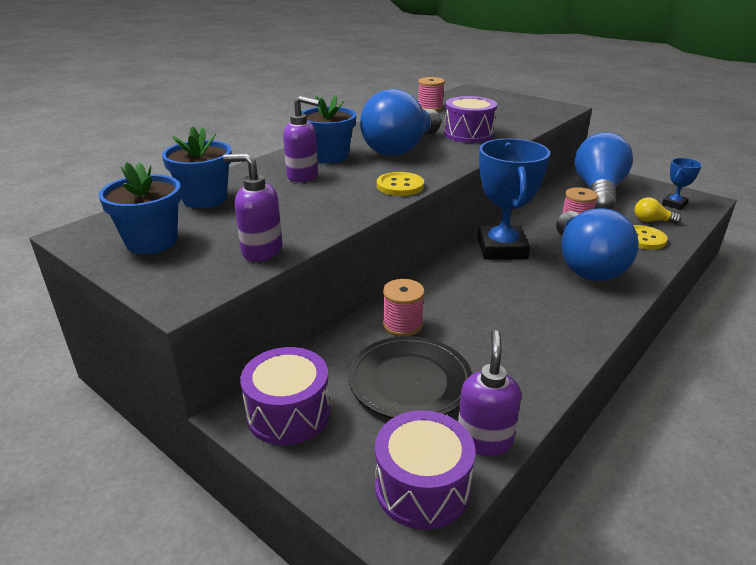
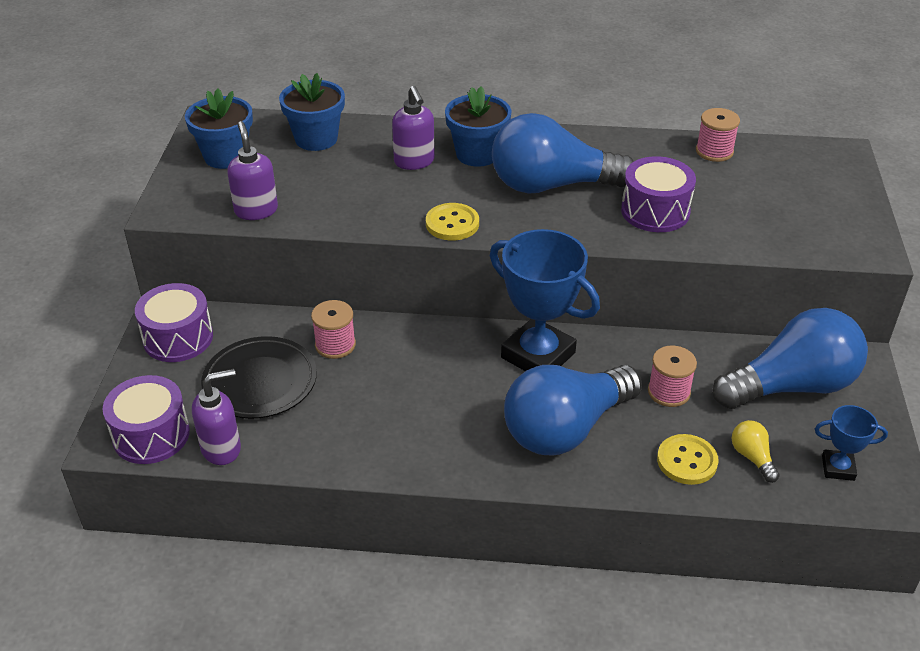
camera: 55 degrees right, 10 degrees up
blue trophy [478,139,550,260] -> blue trophy turned 75 degrees clockwise [490,229,600,371]

